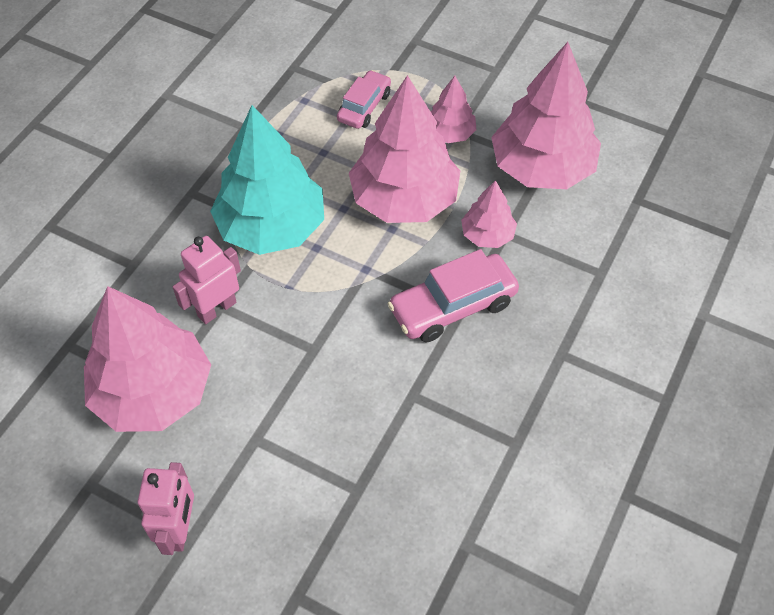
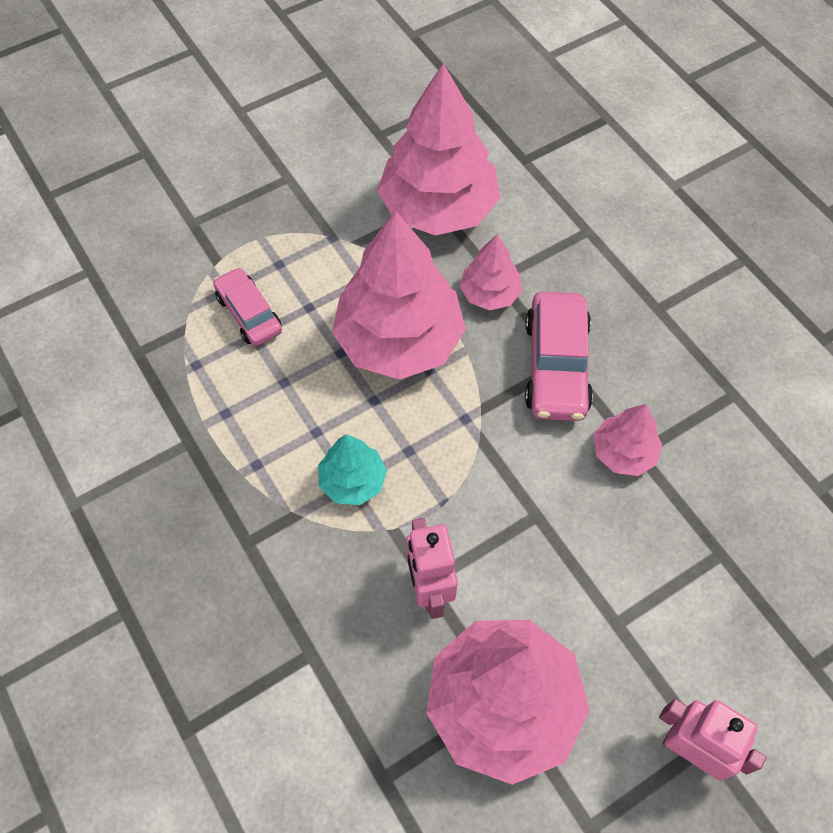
camera: 60 degrees left, 5 degrees up
turquoise tree [210,105,324,255] -> turquoise tree [318,434,387,505], size x0.49
pink tree [430,76,476,143] -> pink tree moved to [594,404,662,476]

